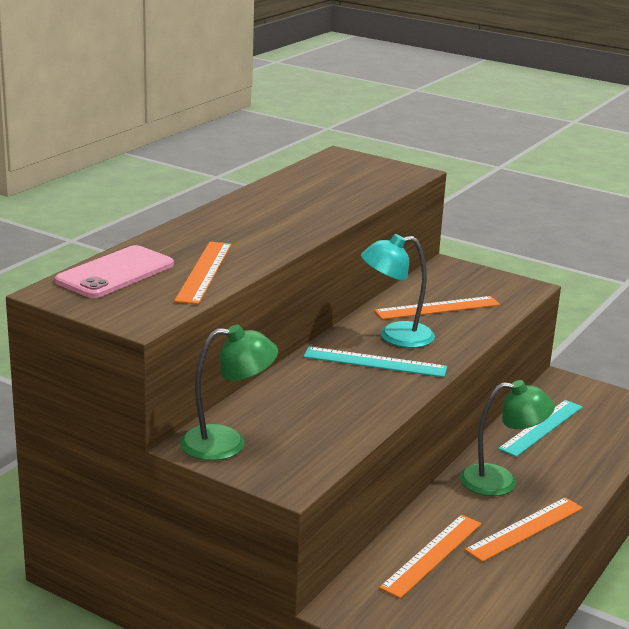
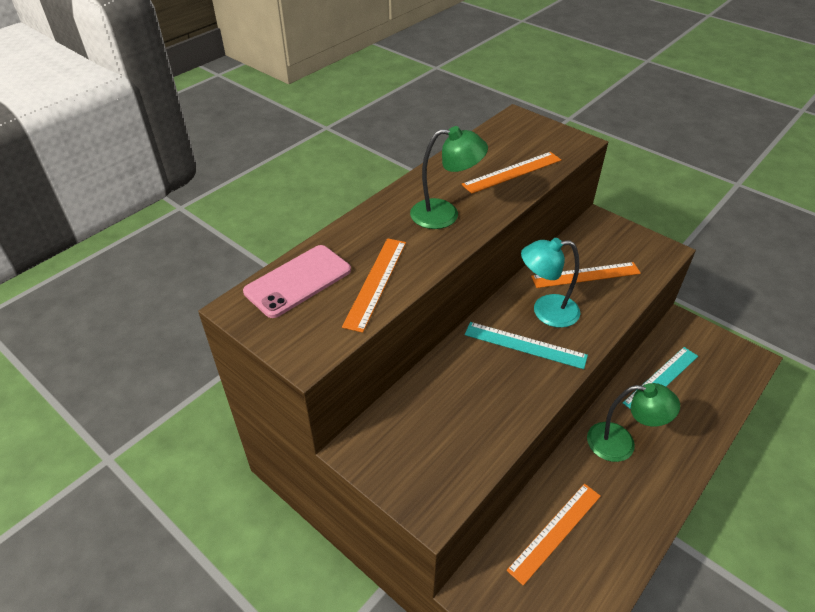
camera: 10 degrees right, 20 degrees up
green lamp [180,325,278,461] -> green lamp moved to [410,126,488,229]
orange ruler [465,497,583,562] -> orange ruler moved to [462,152,561,194]

